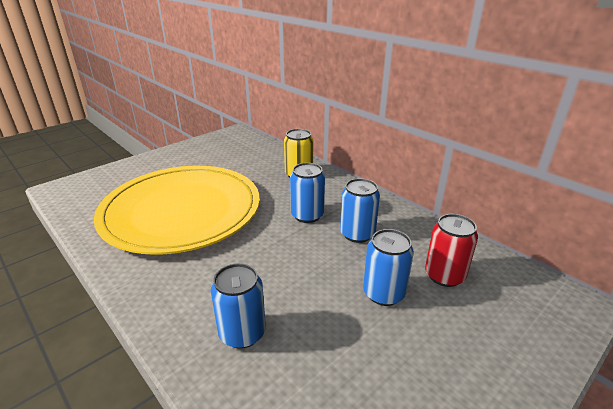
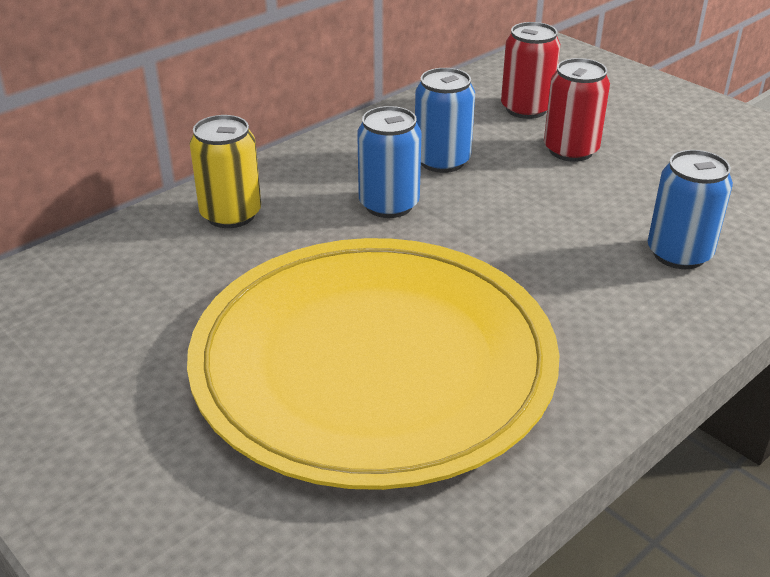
camera: 90 degrees left, 5 degrees up
blue can [363,229,414,306] -> red can [544,58,610,162]

